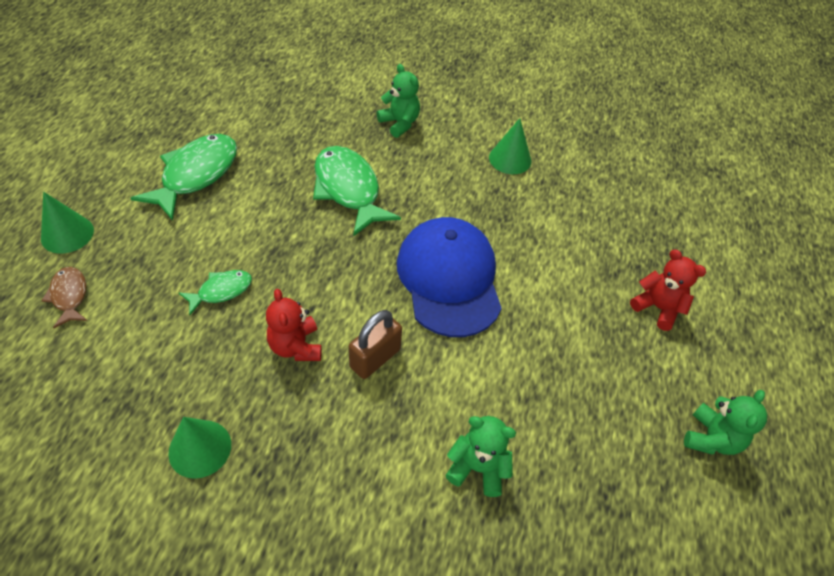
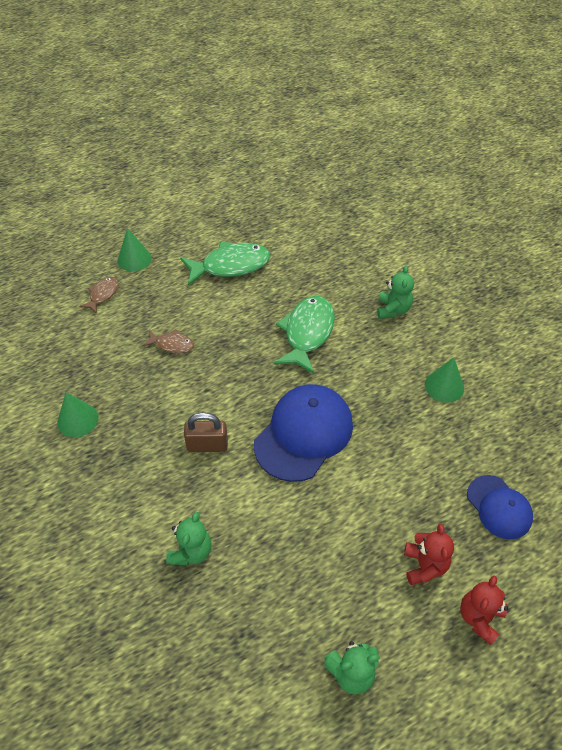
camera: 50 degrees right, 0 degrees up
green fish [179,270,252,315] -> brown fish [142,329,194,353]
red teddy bear [266,289,322,361] -> red teddy bear moved to [460,576,508,645]
green teddy bear [445,416,516,497] -> green teddy bear turned 45 degrees clockwise [166,512,212,565]
none -> blue cap [467,475,533,539]

